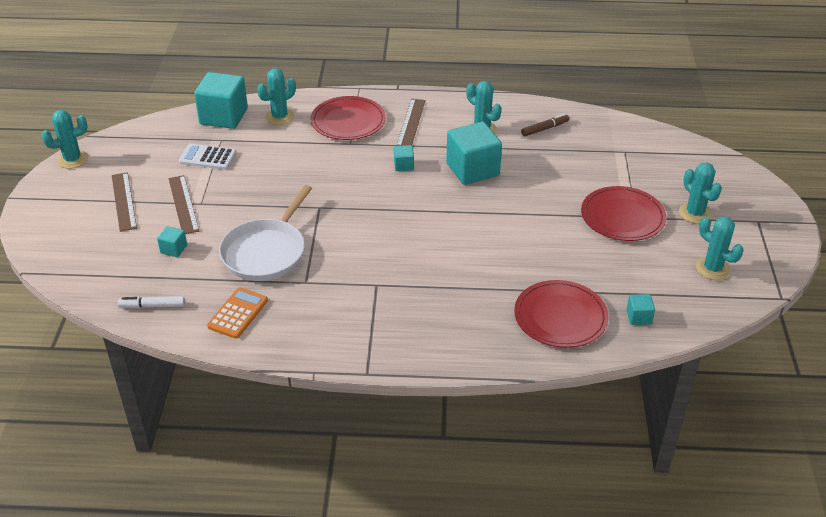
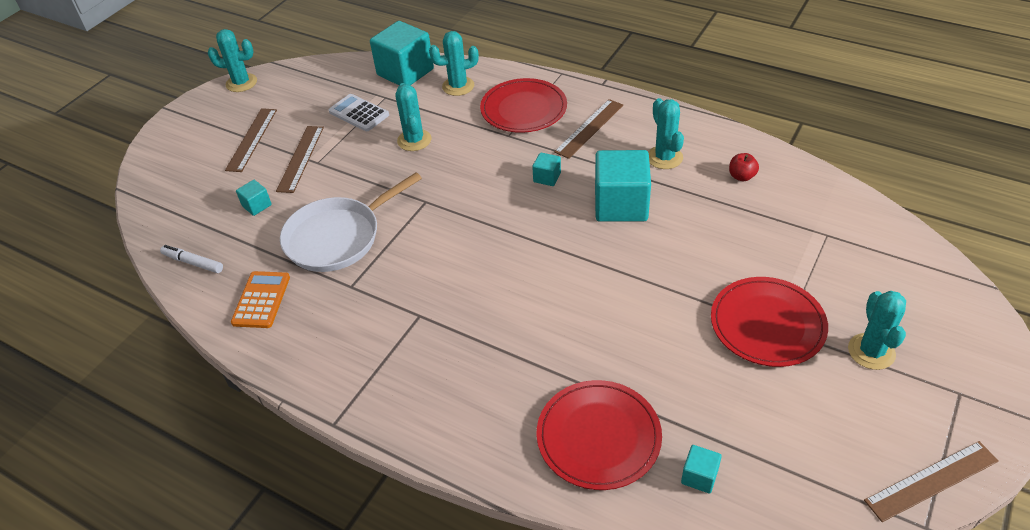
camera: 30 degrees right, 5 degrees up
orange calculator [207,288,268,339] -> orange calculator turned 45 degrees counterclockwise [231,271,290,328]
brown marker [521,114,569,136] -> red apple [729,153,759,181]
turquoise cactus [696,216,743,280] -> turquoise cactus moved to [395,83,432,151]
none -> brown ruler [864,441,999,522]

